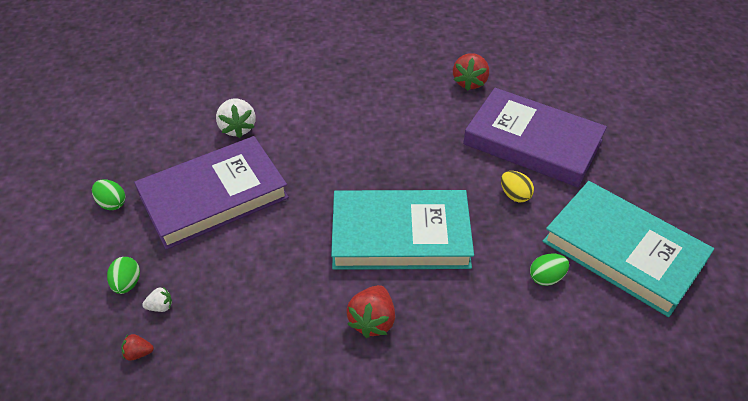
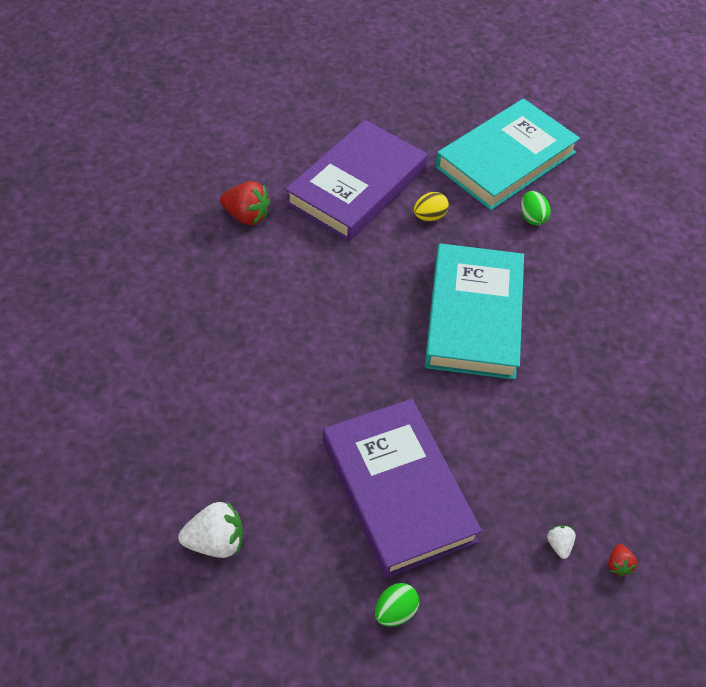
camera: 85 degrees left, 5 degrees up
green egg [107,257,140,294] -> none
white strawberry [216,99,256,138] -> white strawberry moved to [178,501,243,558]
red strawberry [347,285,395,338] -> none

